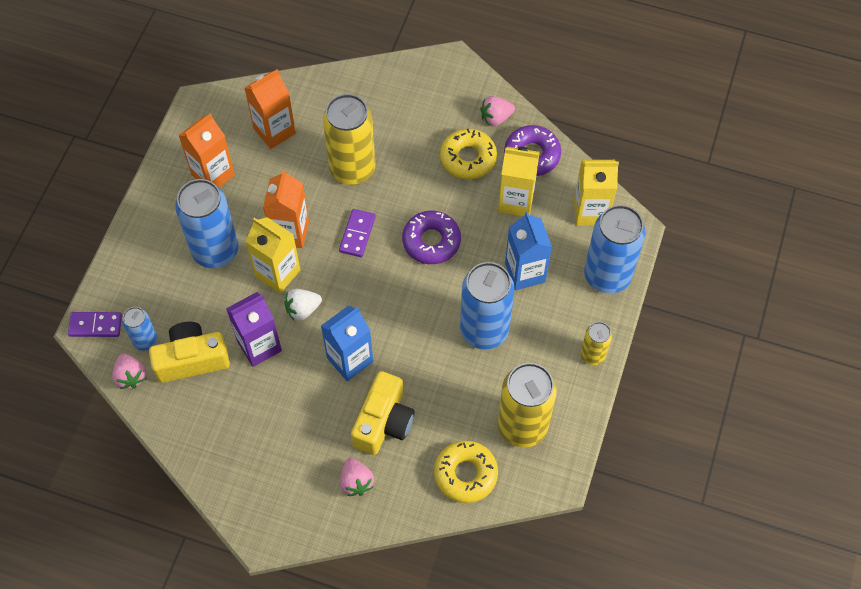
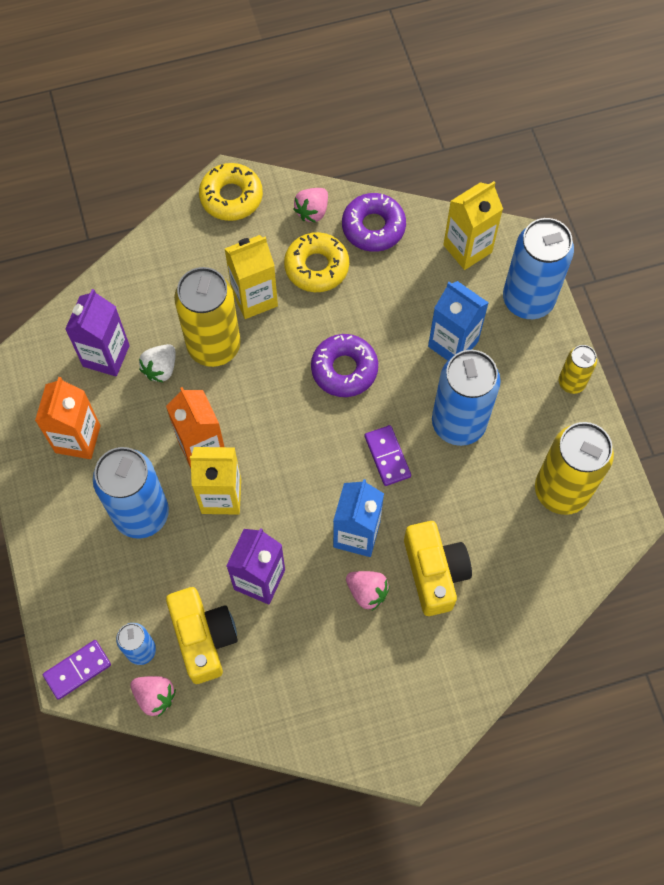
camera: 35 degrees left, 5 degrees up
yellow camera [149,322,230,383] -> yellow camera turned 120 degrees clockwise [166,587,238,684]
orange carton [245,69,296,149] -> purple carton [65,289,130,376]
white strawberry [284,289,322,321] -> white strawberry moved to [139,344,176,383]
purple domino [339,209,376,257] -> purple domino moved to [365,425,411,486]
pink strawberry [340,458,374,496] -> pink strawberry moved to [346,571,390,611]
yellow donut [434,441,498,503] -> yellow donut moved to [199,163,263,221]
yellow carton [498,146,540,216] -> yellow carton moved to [225,235,278,319]

